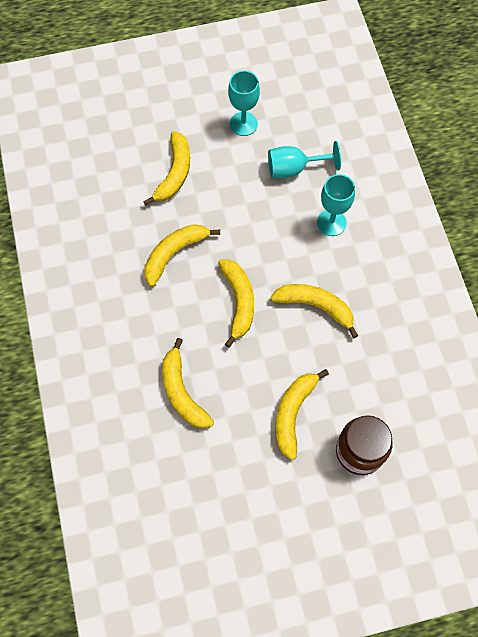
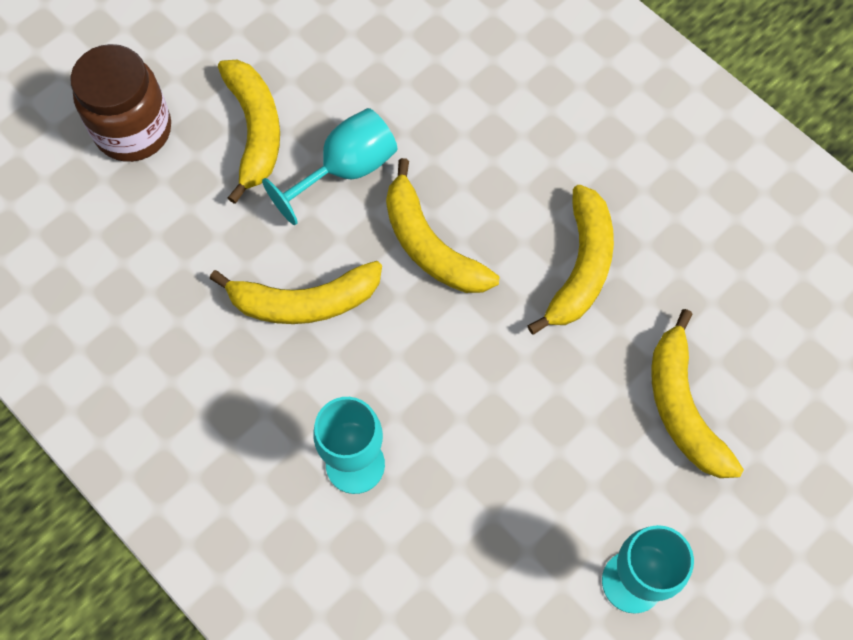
camera: 150 degrees right, 0 degrees up
yellow banana [162,338,214,429] -> none
turquoise goblet [268,141,341,178] -> turquoise goblet moved to [262,108,397,225]

